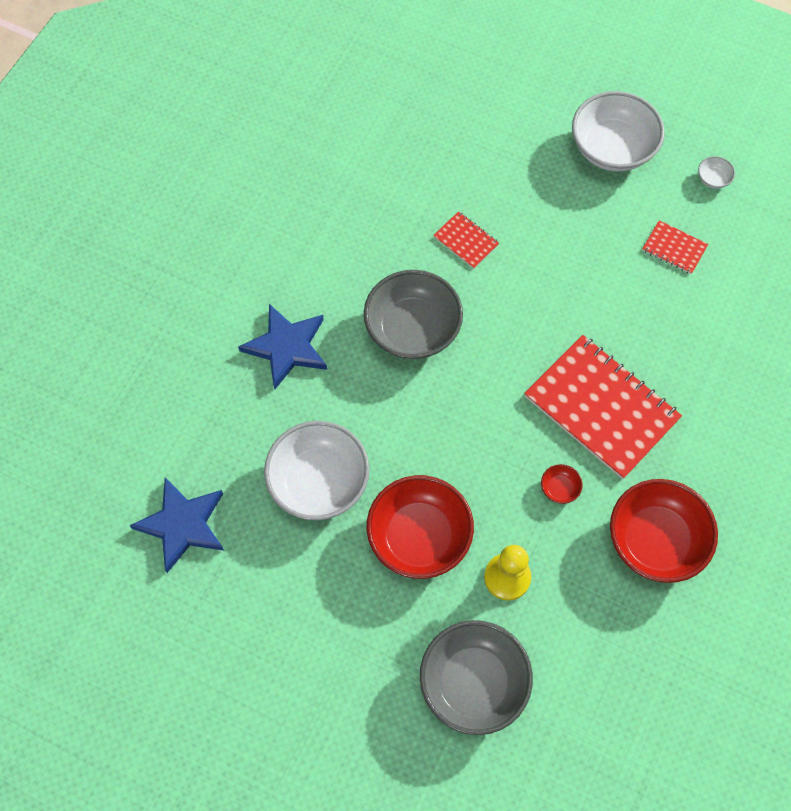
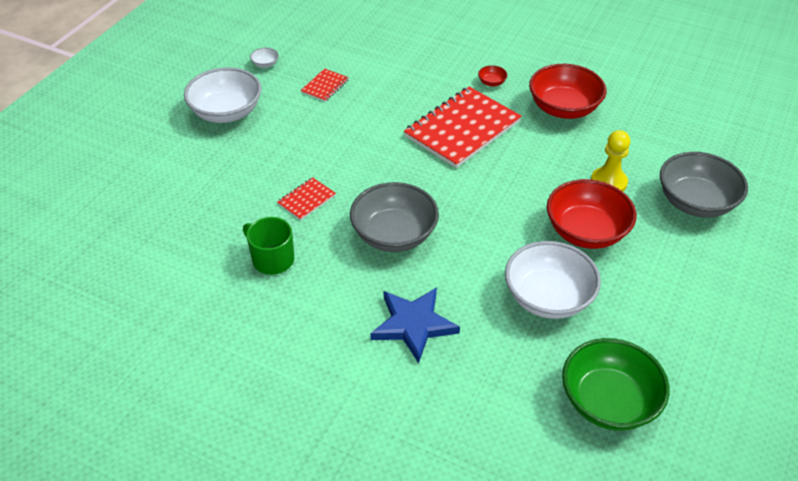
camera: 90 degrees left, 20 degrees down
blue star [129,477,224,573] -> green bowl [562,338,669,431]
red bowl [541,464,583,504] -> red bowl moved to [478,65,507,86]
none -> green mug [243,217,294,275]

